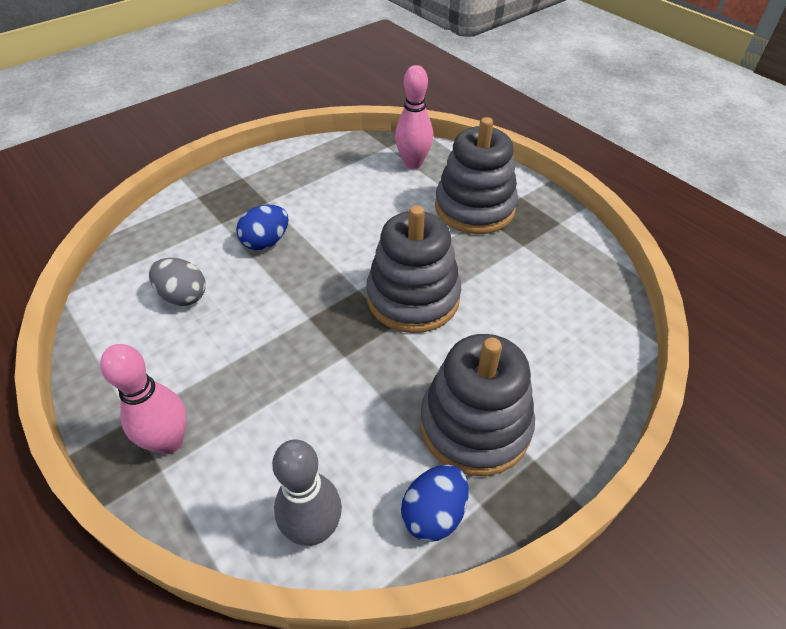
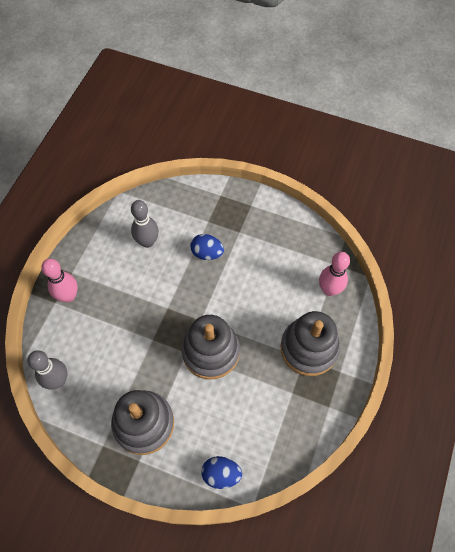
camera: 60 degrees right, 15 degrees up
grey egg [149,258,206,306] -> grey bowling pin [131,200,159,248]
blue egg [401,465,469,542] -> blue egg moved to [201,456,242,489]

